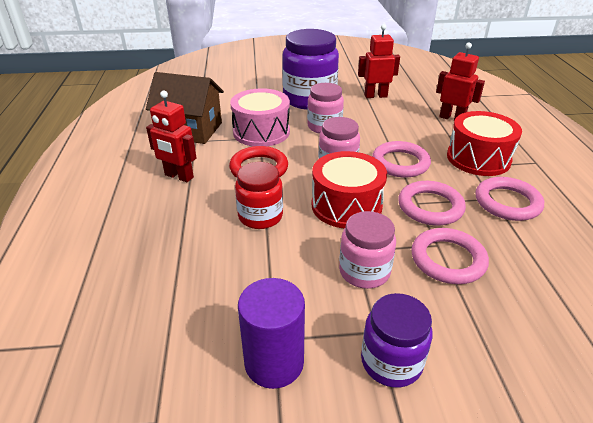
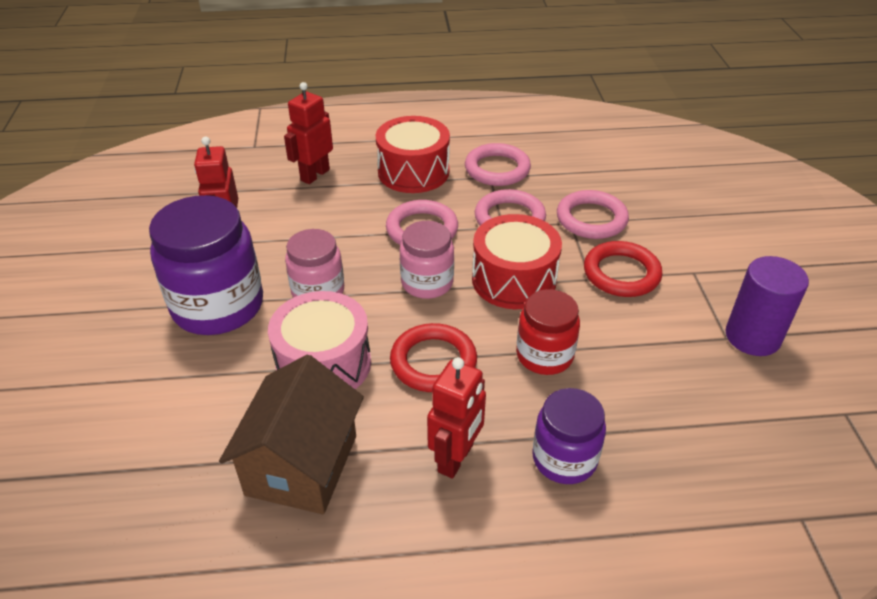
camera: 90 degrees left, 5 degrees up
pink jar [339,211,396,289] -> red ring [584,241,663,297]
purple jar [361,293,432,387] -> purple jar moved to [532,388,606,484]

